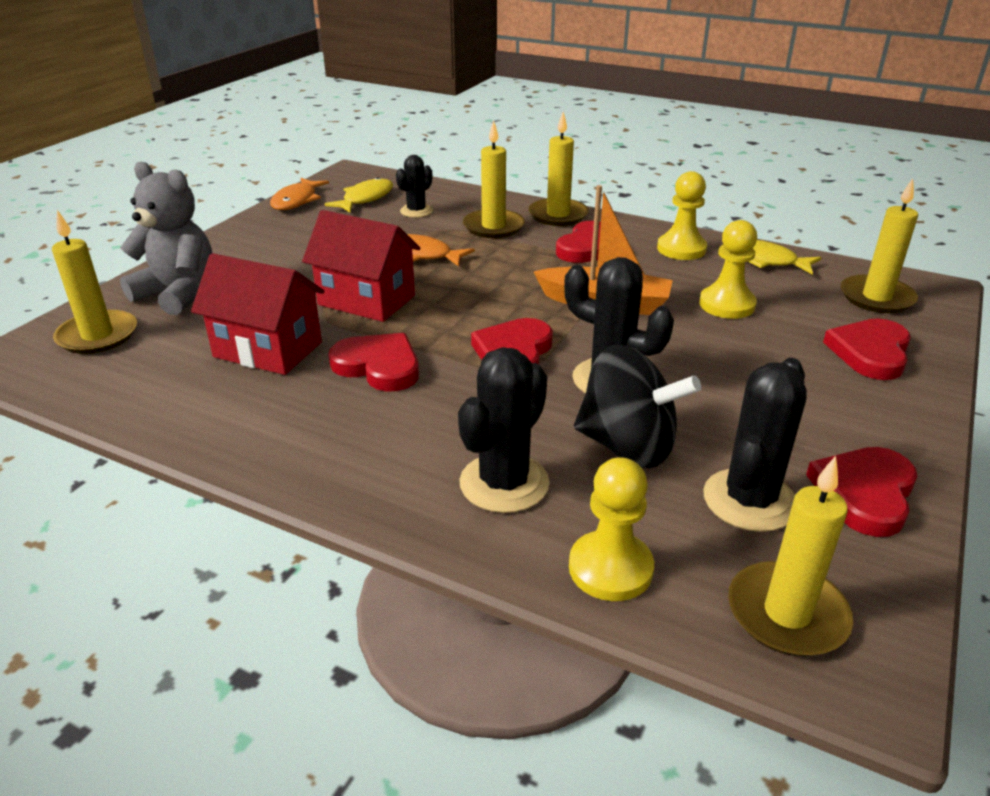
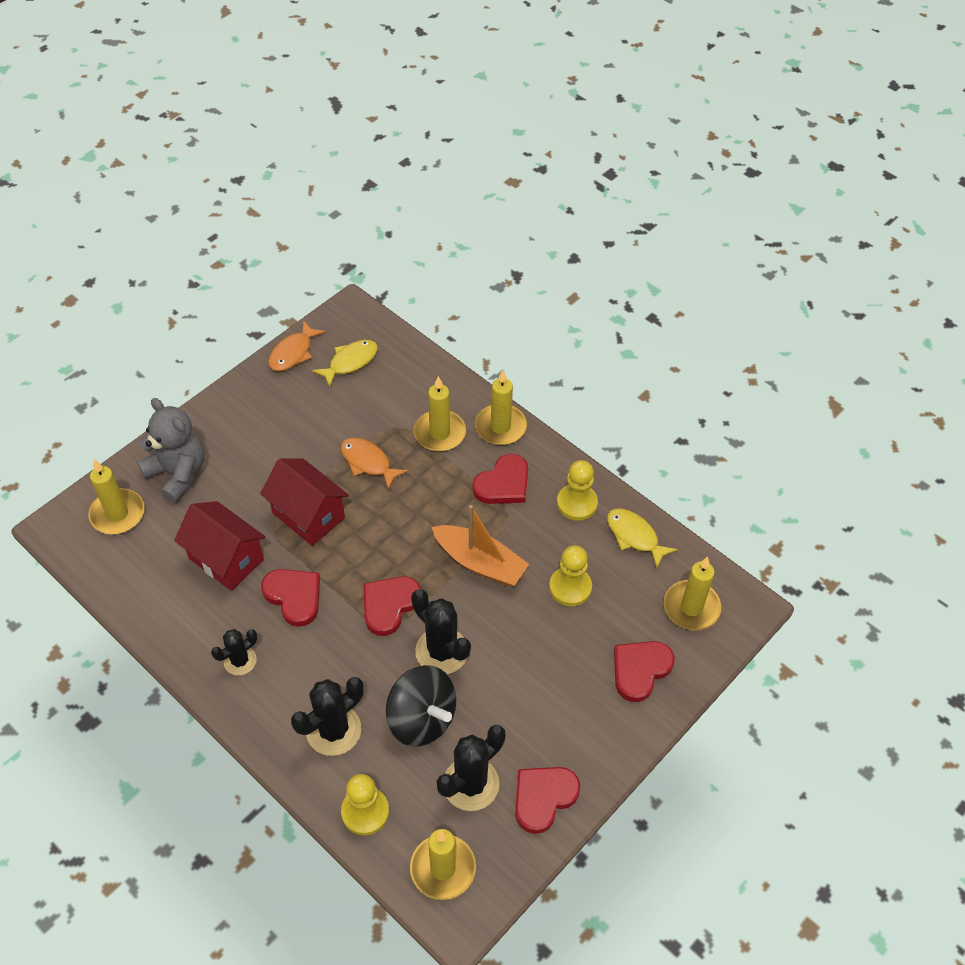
camera: 15 degrees right, 20 degrees up
black cactus [396,155,433,218] -> black cactus moved to [211,629,257,675]

